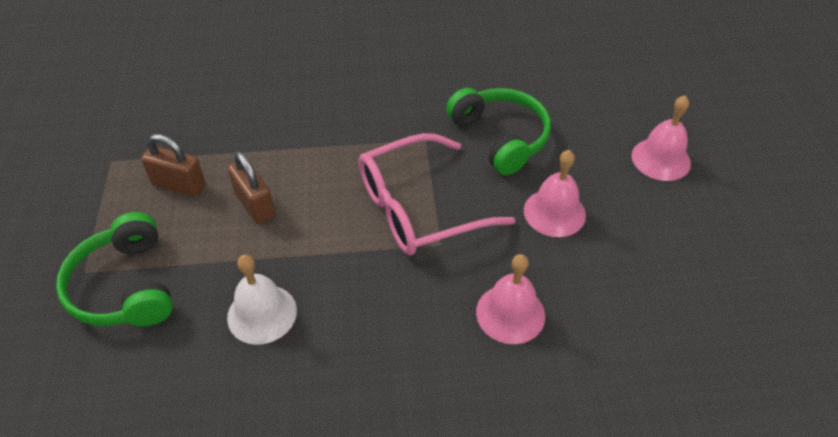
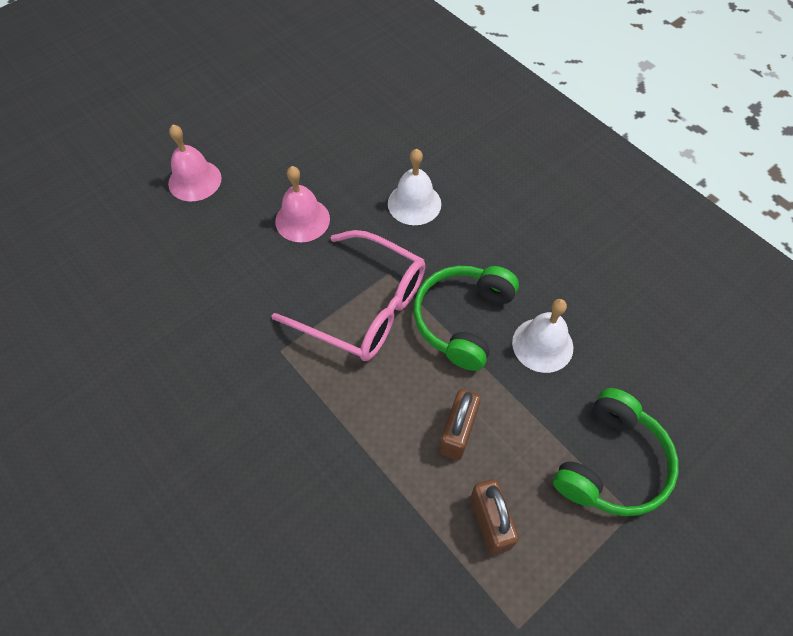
camera: 125 degrees left, 10 degrees up
green headphones [446,88,551,175] -> green headphones moved to [414,266,519,371]
pink bell [476,254,545,344] -> white bell [388,149,441,225]

